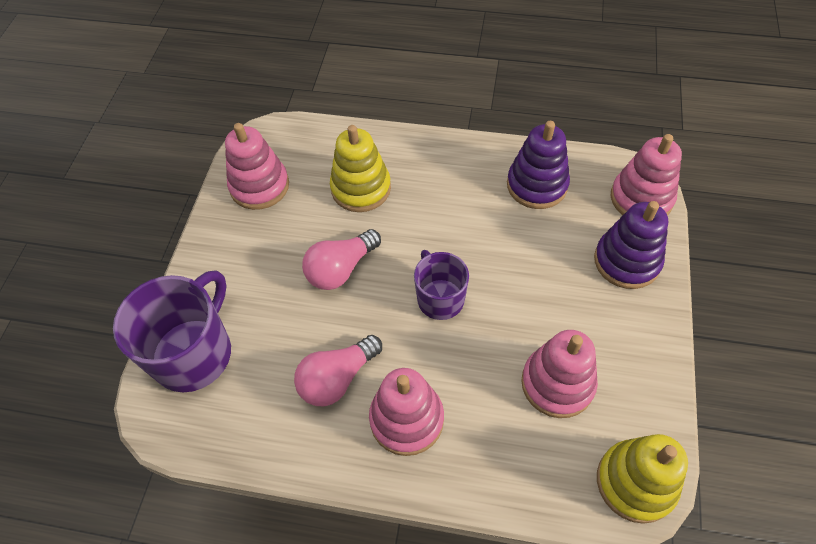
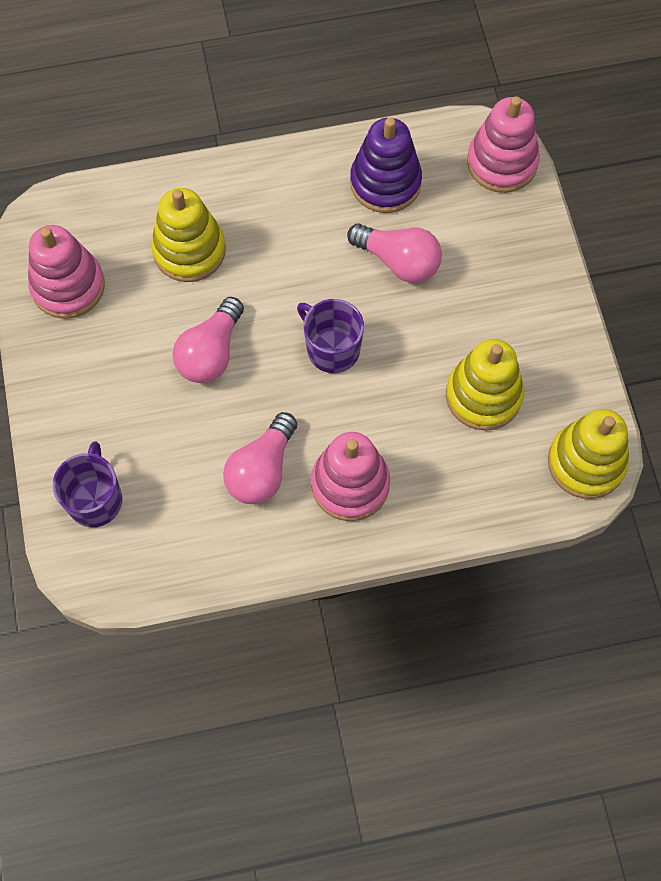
camera: 25 degrees left, 10 degrees up
purple mug [113,270,231,392] -> purple mug [53,441,122,527], size x0.61
pink stacking toy [521,330,598,418] -> yellow stacking toy [446,339,524,431]
purple stacking toy [594,201,668,289] -> none
none -> pink light bulb [347,224,442,283]

